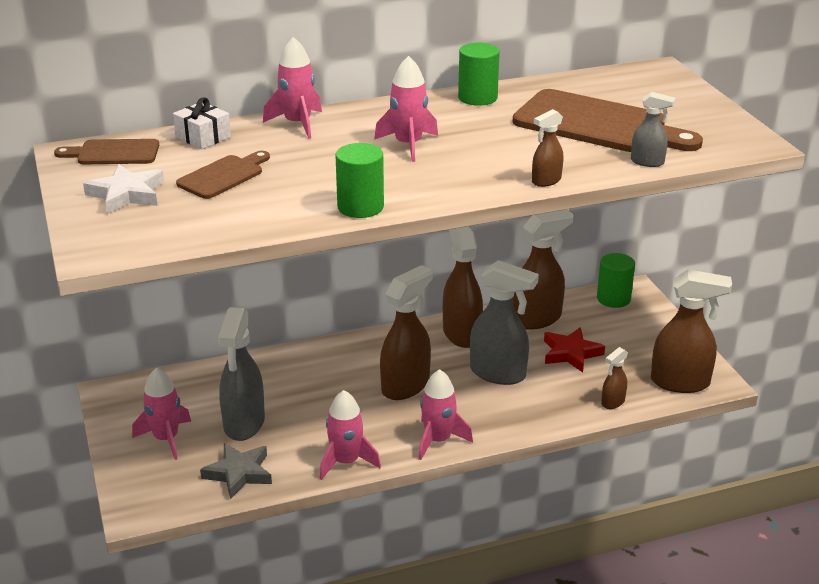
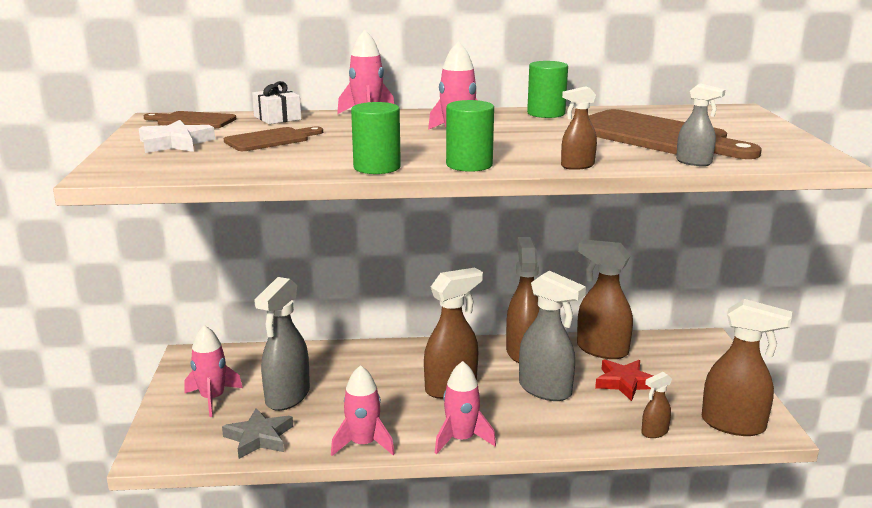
camera: 15 degrees right, 10 degrees down
brown spray bottle [512,209,574,330] -> brown spray bottle turned 135 degrees counterclockwise [577,239,633,359]
green cylinder [597,253,635,308] -> green cylinder moved to [446,100,494,172]

